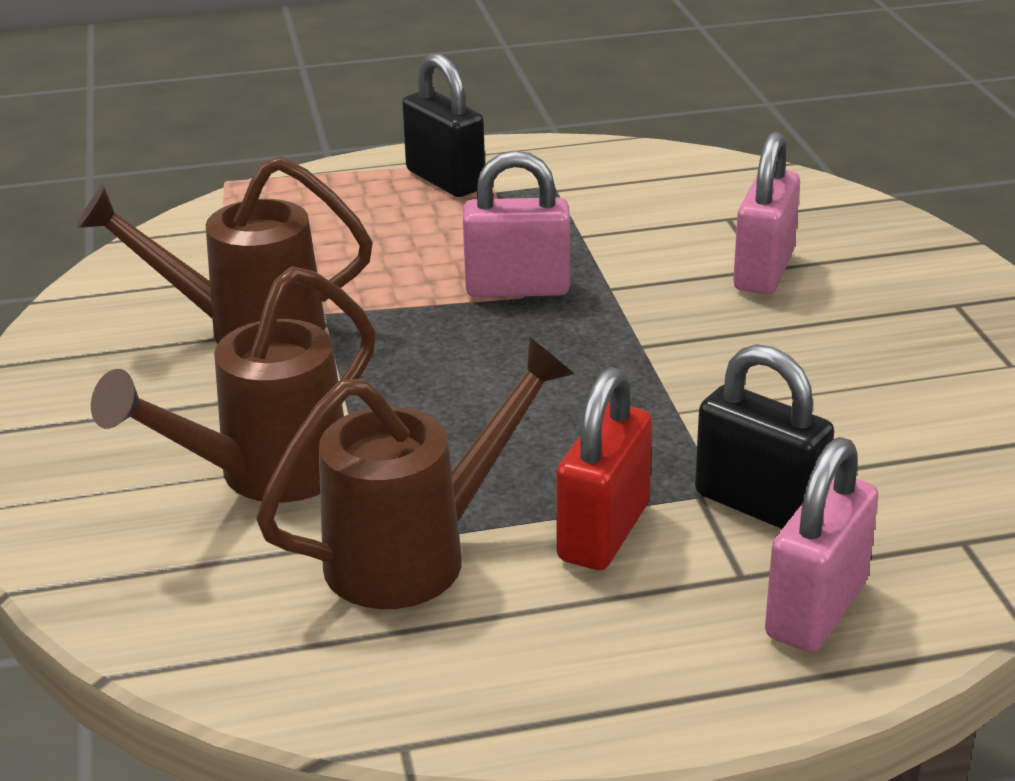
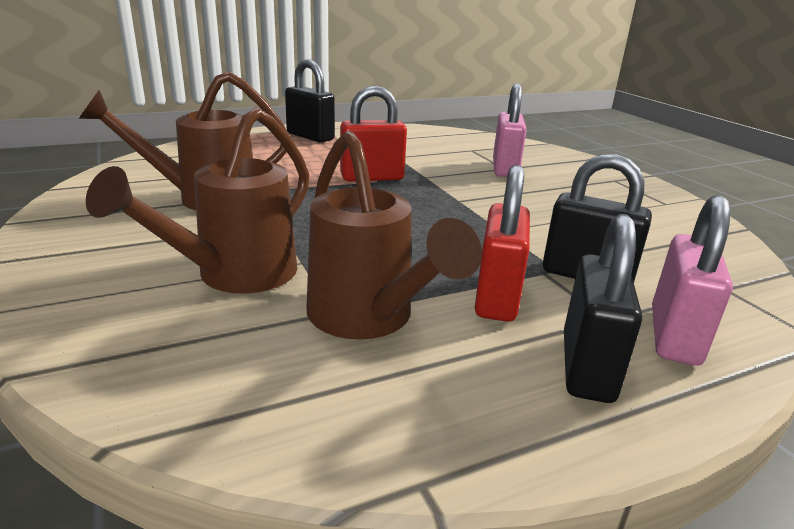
camera: 15 degrees left, 5 degrees down
brown watering can [256,337,574,609] -> brown watering can turned 105 degrees clockwise [306,131,482,340]
pink padlock [463,151,570,297] -> red padlock [340,85,407,181]
none -> black padlock [564,214,642,403]

